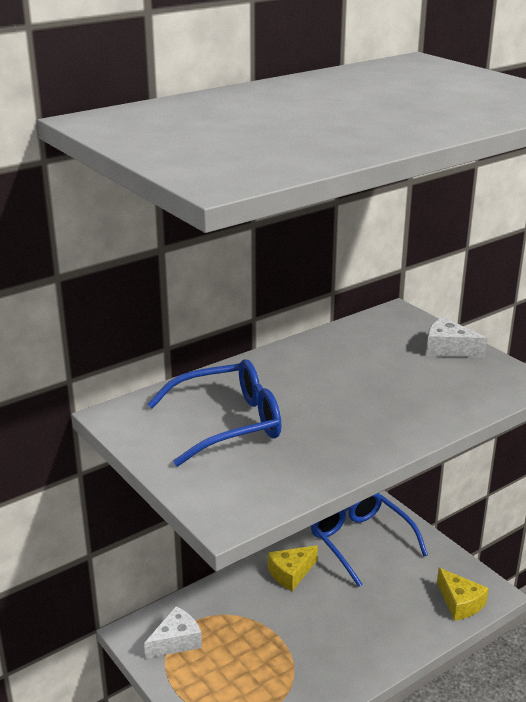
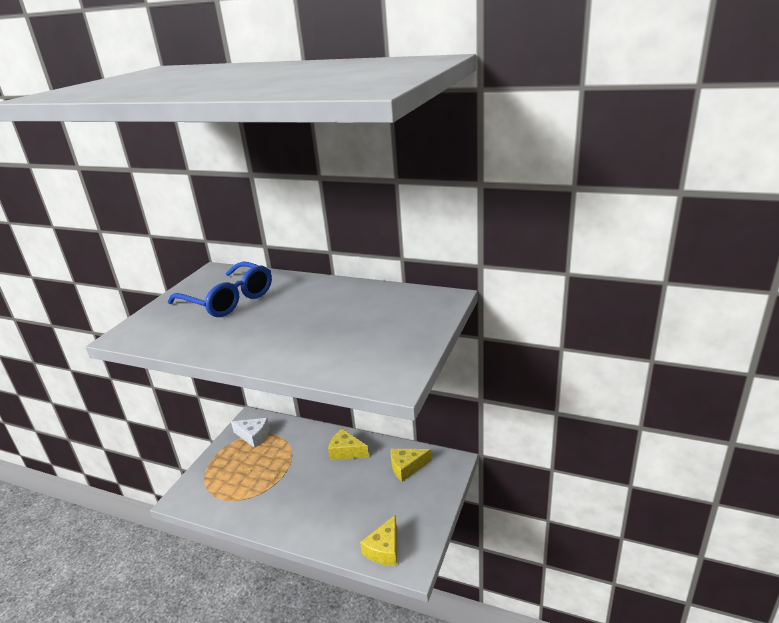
camera: 60 degrees right, 0 degrees up
blue glasses [311,493,428,587] -> yellow cheese [391,449,432,482]
white cheese [426,317,487,357] -> none

